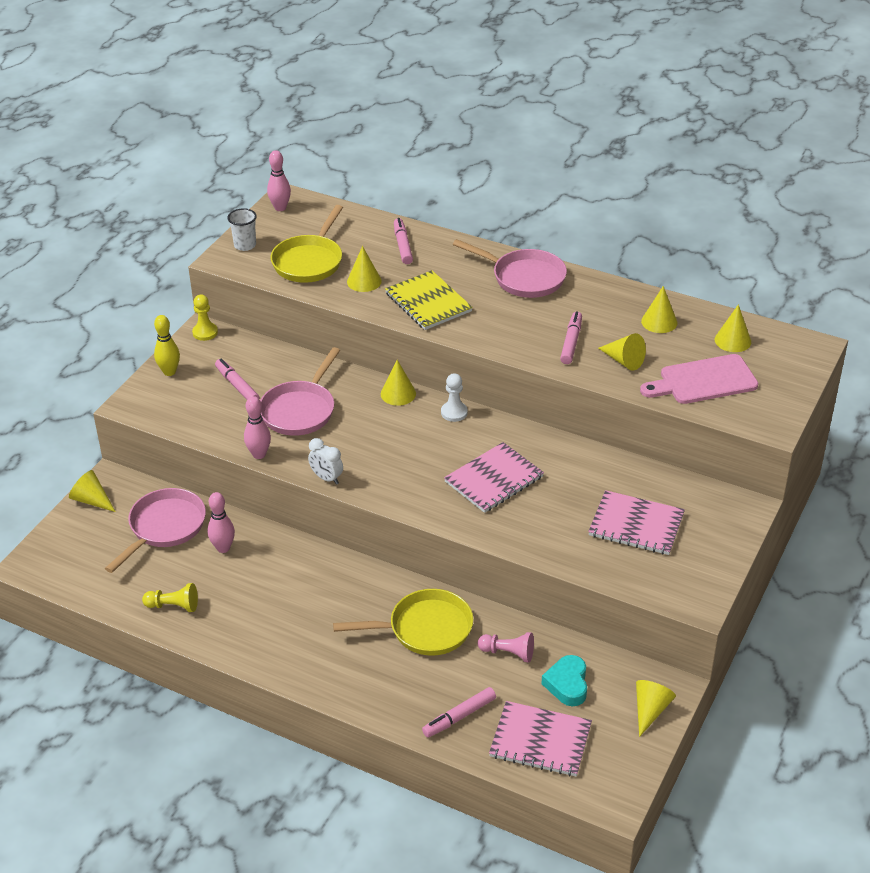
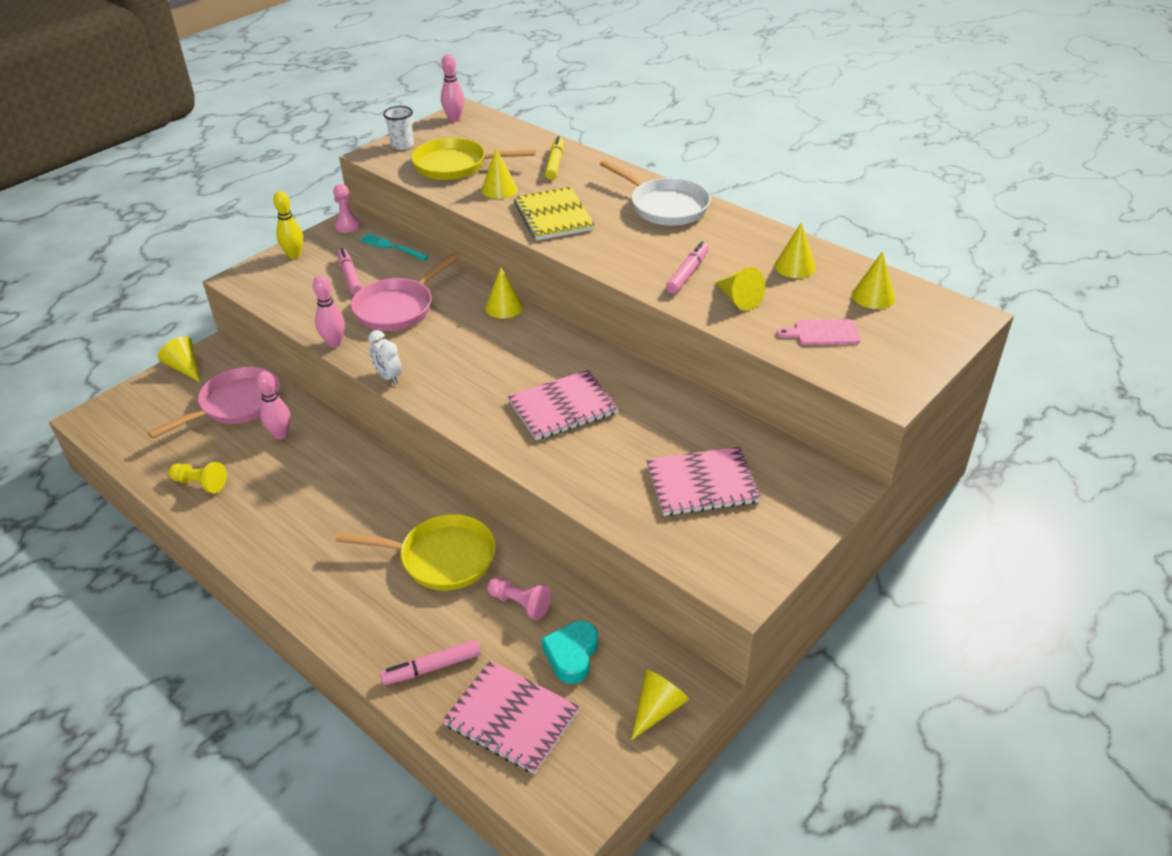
camera: 15 degrees right, 0 degrees up
yellow pawn [192,295,218,341] -> pink pawn [333,184,361,233]
yellow pan [271,205,343,283] -> yellow pan turned 60 degrees clockwise [411,138,536,180]
pink marker [394,218,413,264] -> yellow marker [545,136,564,180]
white pawn [441,373,468,422] -> none
pink pan [453,239,567,298] -> white pan [600,160,711,226]
pink notebook [588,490,685,555] -> pink notebook turned 45 degrees counterclockwise [646,447,762,516]
pink cutting board [640,354,758,404] -> pink cutting board [777,319,861,345], size x0.59
none -> turquoise fork [359,233,429,261]

